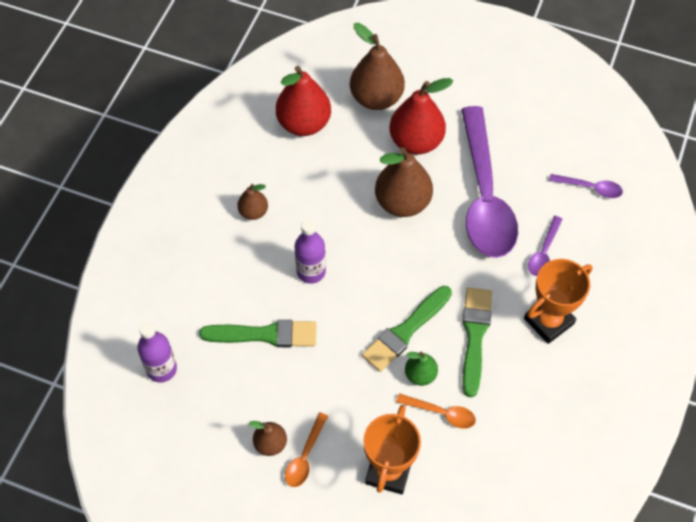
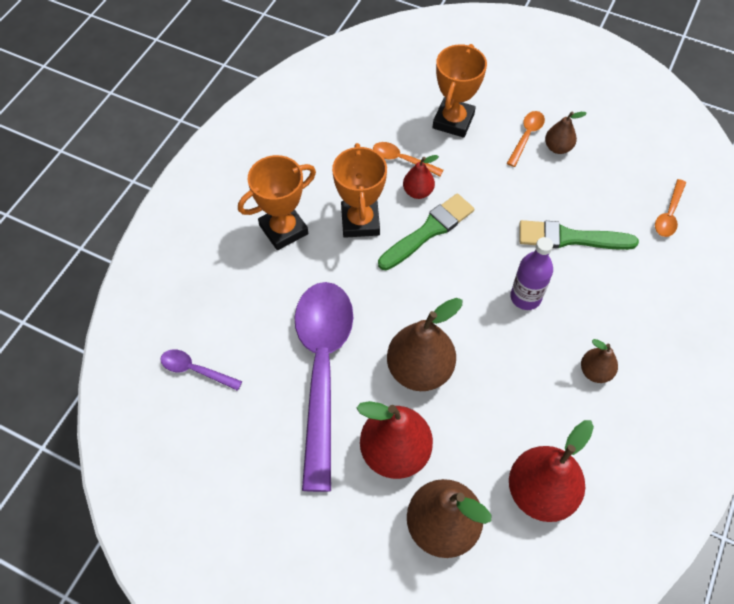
camera: 175 degrees left, 0 degrees up
purple bottle [137,322,177,383] -> orange spoon [655,179,686,237]
green pear [405,352,438,386] -> red pear [403,155,439,199]
green brush [462,288,492,397] -> orange trophy [332,143,387,238]
purple spoon [528,216,563,276] -> none

